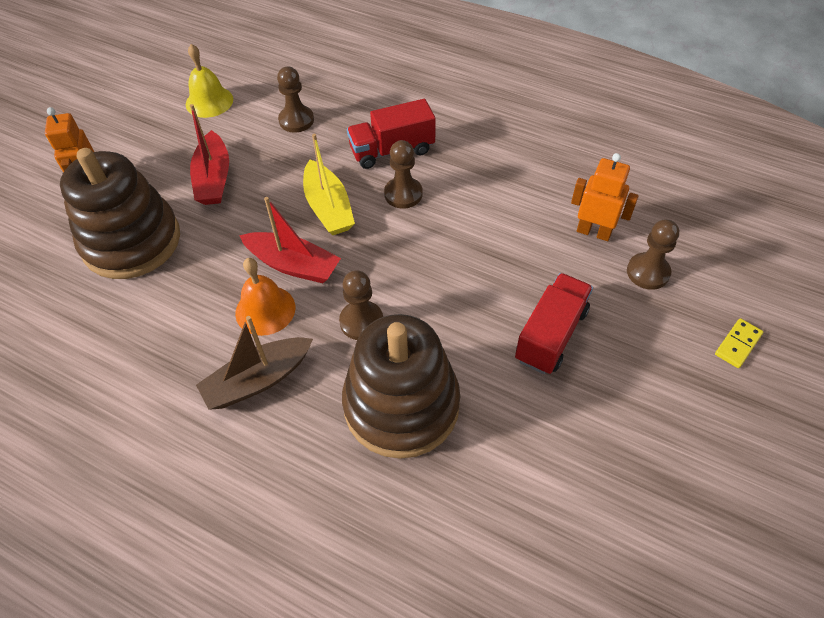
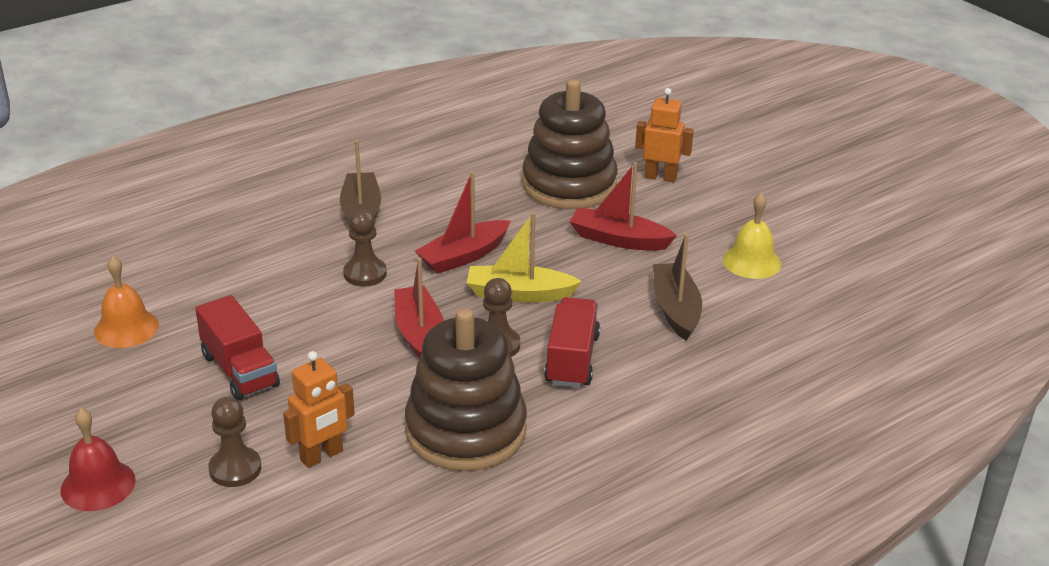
camera: 115 degrees right, 20 degrees down
orange bell [235,258,295,336] -> orange bell moved to [94,256,159,348]
brown pawn [277,67,314,133] -> brown boat [653,234,702,341]
brown stacking toy [342,314,460,459] -> brown stacking toy moved to [405,308,527,471]
yellow domino [715,318,763,368] -> red bell [60,408,136,511]
none -> red boat [394,257,444,358]

